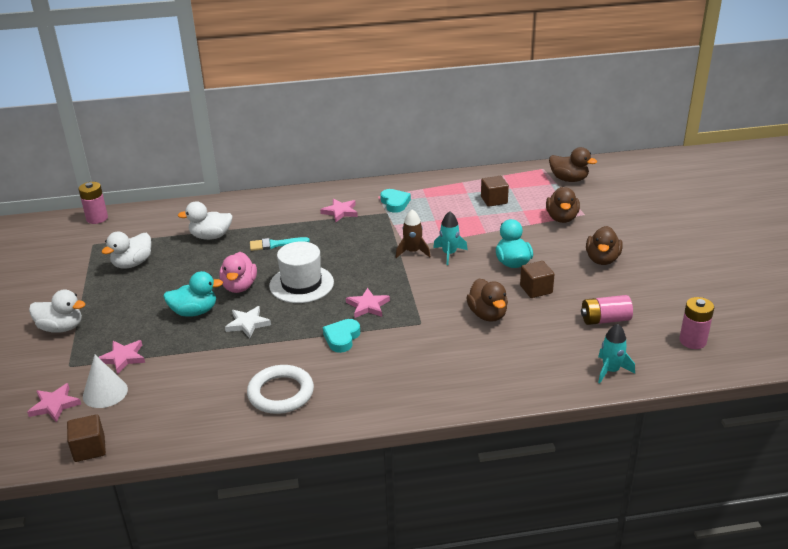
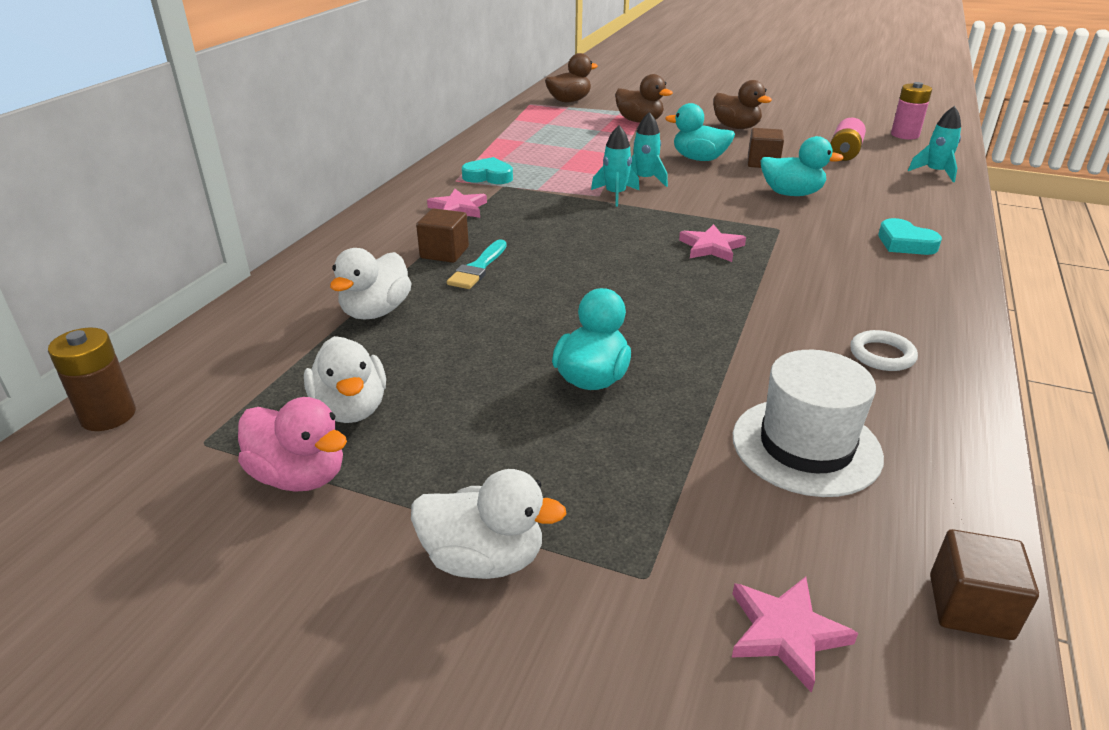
camera: 60 degrees left, 0 degrees up
white duck [29,290,86,333] -> white duck turned 60 degrees clockwise [411,469,567,579]
pink battery [78,182,108,224] -> brown battery [48,327,136,431]
white cone [83,355,128,408] -> none
pink star [98,340,145,375] -> none
pink duck [219,252,257,293] -> pink duck moved to [238,397,347,492]
white star [225,306,271,338] -> none
white ring [247,365,314,414] -> white ring [850,330,918,371], size x0.58
white hat [269,241,334,303] -> white hat moved to [733,350,884,497]
turquoise heart [323,319,360,353] -> turquoise heart moved to [878,218,942,255]
brown rocket [396,209,430,258] -> turquoise rocket [591,125,639,206]
brown duck [466,279,508,322] -> turquoise duck [760,136,844,196]
brown cube [481,176,509,207] -> brown cube moved to [416,208,469,263]

